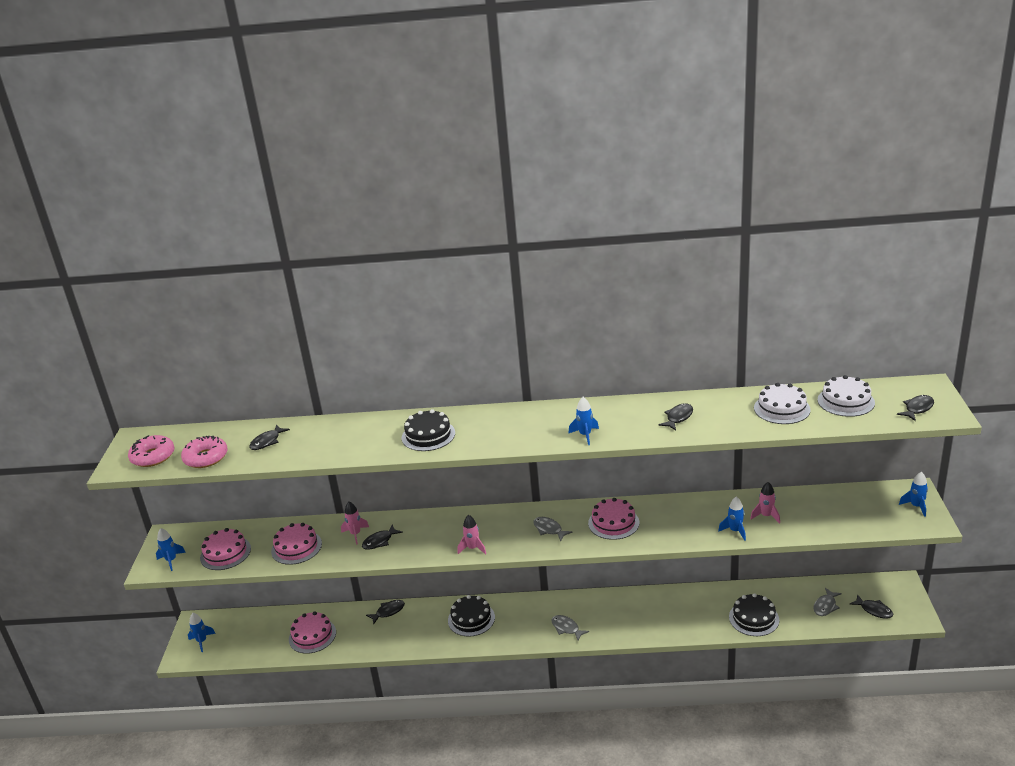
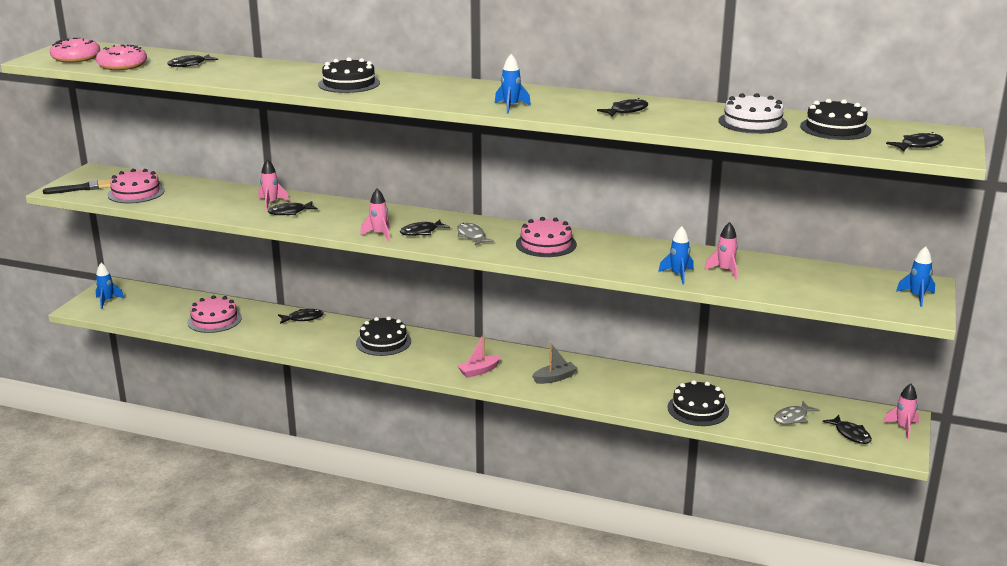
camera: 15 degrees right, 5 degrees down
blue rocket [156,528,186,571] -> black brush [43,179,111,194]
pink cake [271,523,322,565] -> none
grey fish [552,615,589,641] -> pink boat [457,334,501,378]
white cake [817,375,875,417] -> black cake [800,99,871,140]
none -> black fish [400,220,450,236]
none -> grey boat [532,343,578,384]
none -> pink rocket [883,384,919,439]

